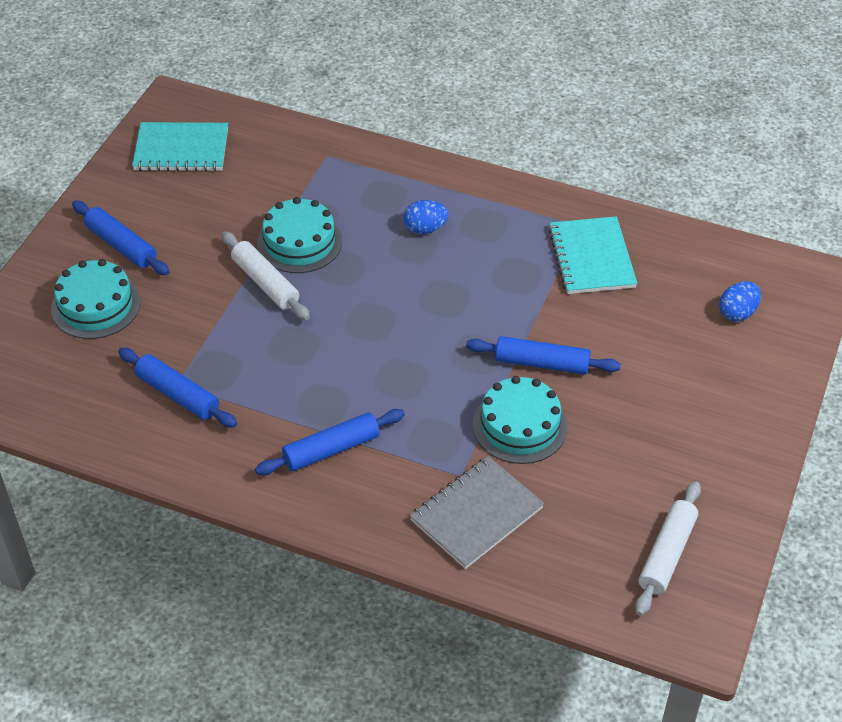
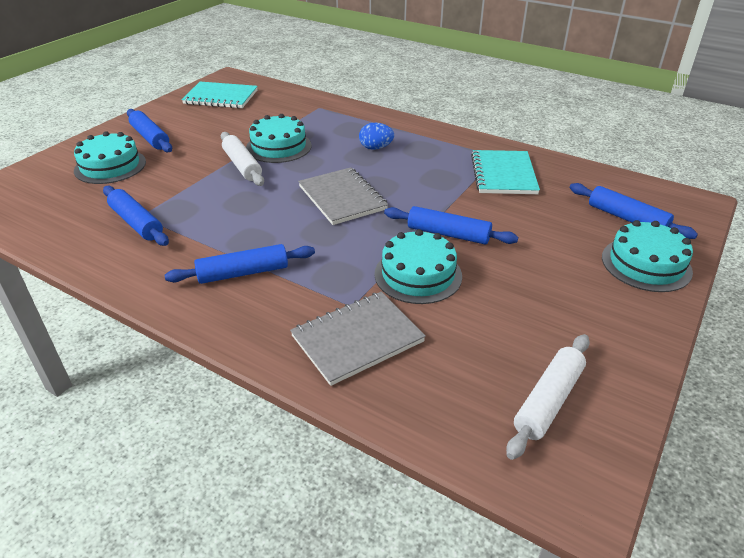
camera: 10 degrees right, 10 degrees down
blue egg [719,282,761,321] -> blue rolling pin [570,183,698,239]
none -> grey notebook [298,167,388,225]
none -> turquoise cake [602,220,693,292]

